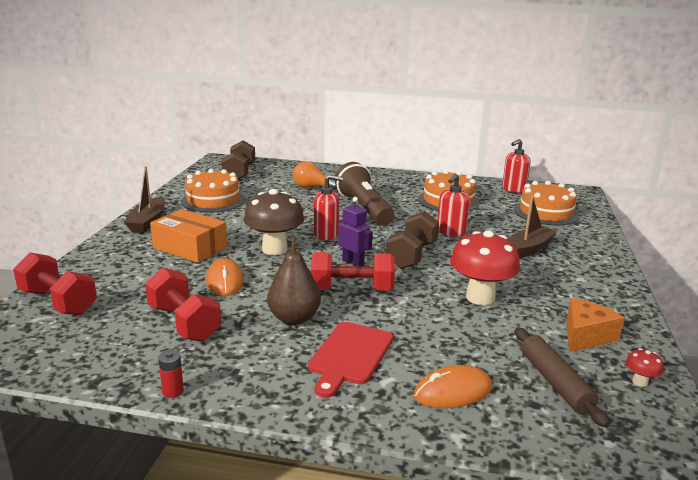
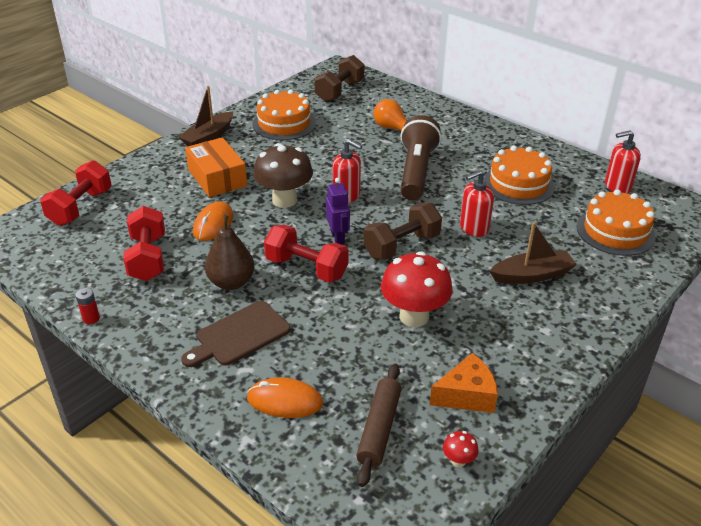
camera: 30 degrees right, 15 degrees up
red dumbbell [13,252,97,315] -> red dumbbell turned 45 degrees clockwise [40,160,112,226]
red cutting board [308,322,393,398] -> brown cutting board [181,301,290,367]

